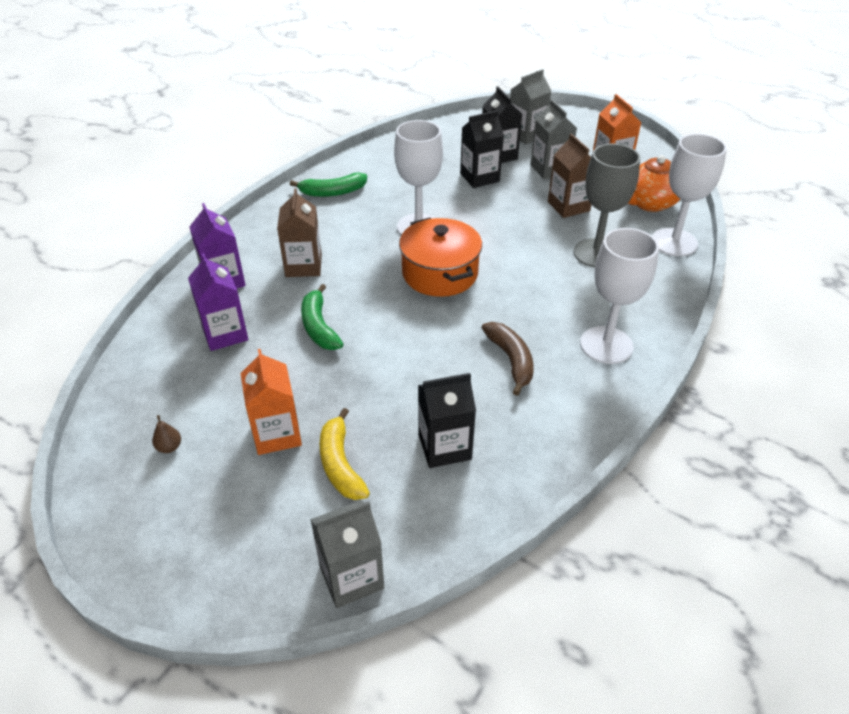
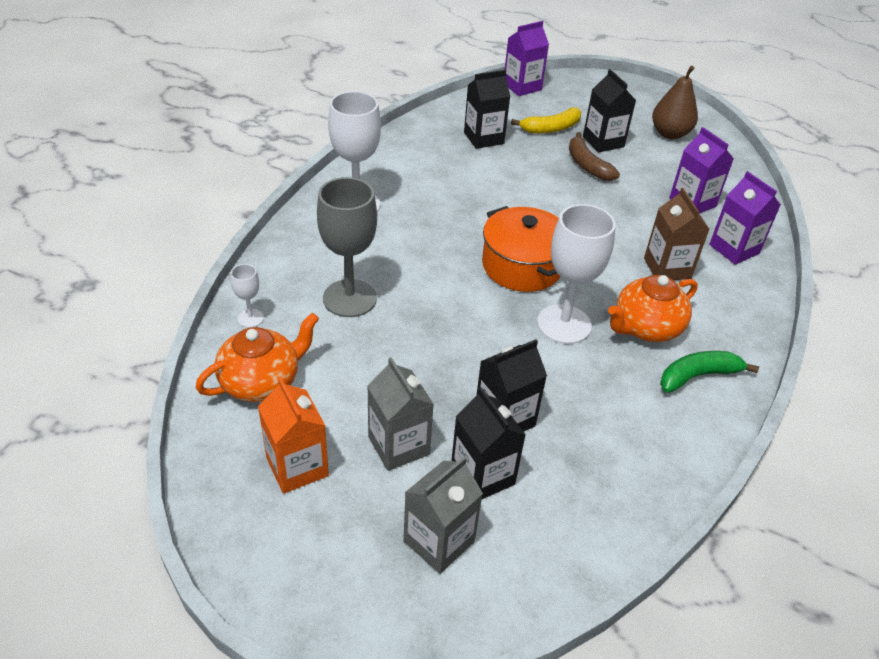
camera: 170 degrees right, 0 degrees up
brown pear [152,415,181,453] -> brown pear [652,66,698,139], size x2.32
orange carton [240,349,302,455] -> black carton [583,69,636,153]
green banana [301,284,343,350] -> none
grey carton [310,500,384,608] -> purple carton [505,21,549,96]
yellow banana [319,408,370,500] -> yellow banana turned 90 degrees clockwise [511,107,581,134]
brown banana [482,322,534,396] -> brown banana moved to [569,132,620,181]
brown carton [548,133,592,218] -> none
white goblet [652,134,727,256] -> white goblet [231,264,264,328], size x0.46
none -> orange teapot [608,275,698,342]

